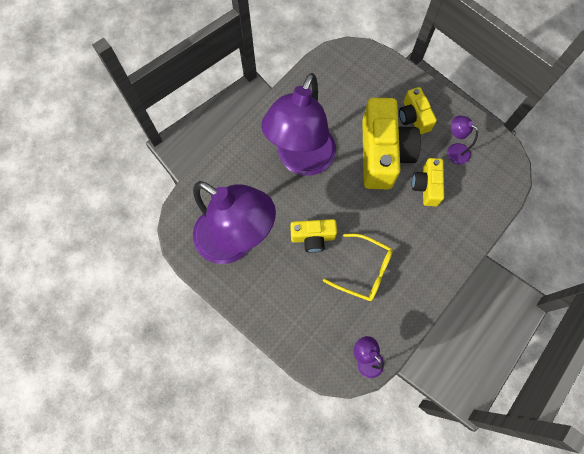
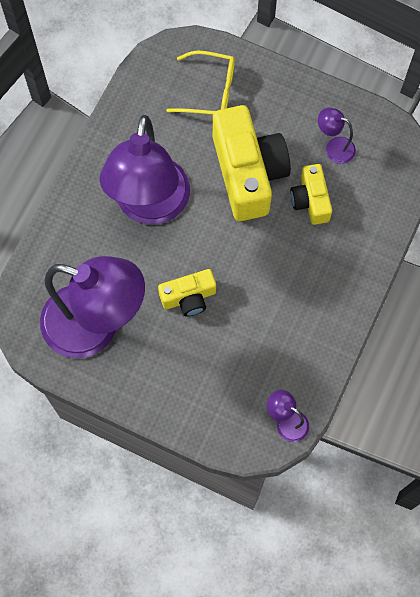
camera: 15 degrees left, 0 degrees up
yellow glasses [323,234,393,301] -> yellow glasses moved to [166,50,235,115]
yellow camera [399,87,437,135] -> none

